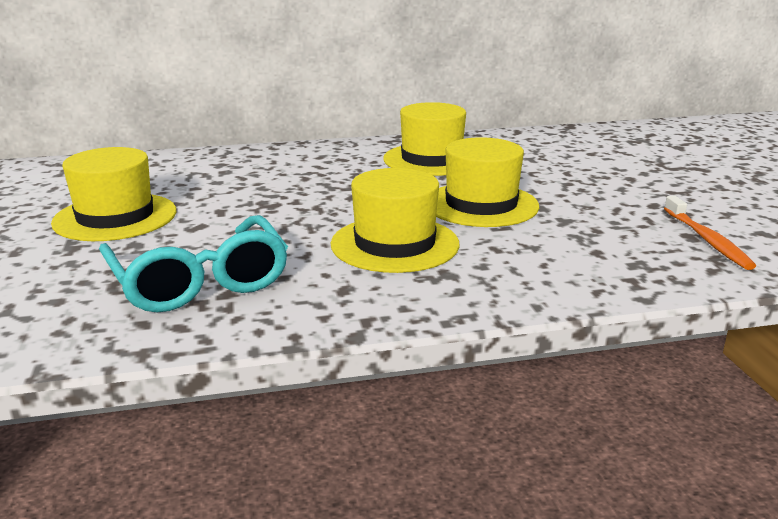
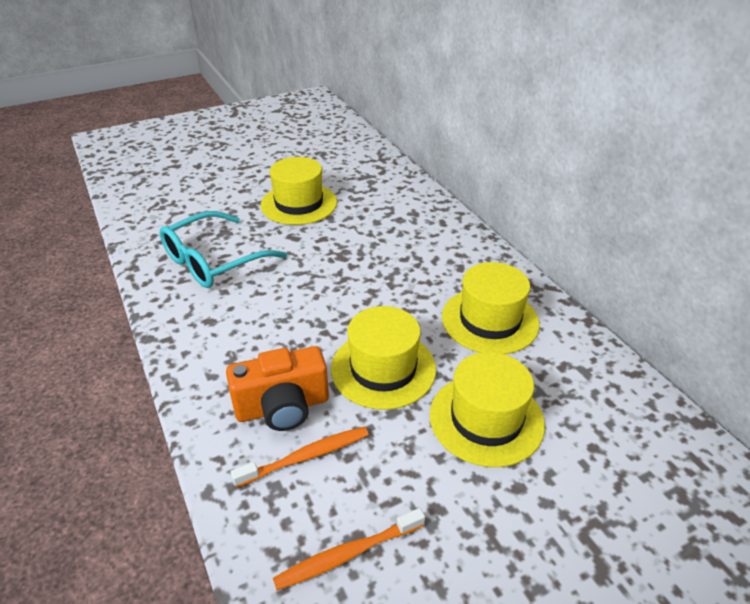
camera: 75 degrees right, 15 degrees up
yellow hat [331,168,460,273] -> yellow hat moved to [430,352,545,467]
none -> orange camera [226,346,329,431]
none -> orange toothbrush [230,426,369,487]

